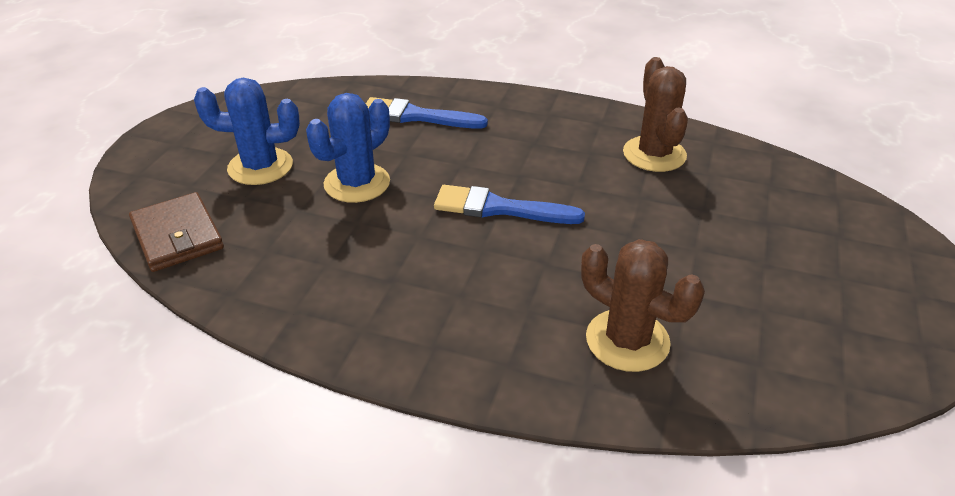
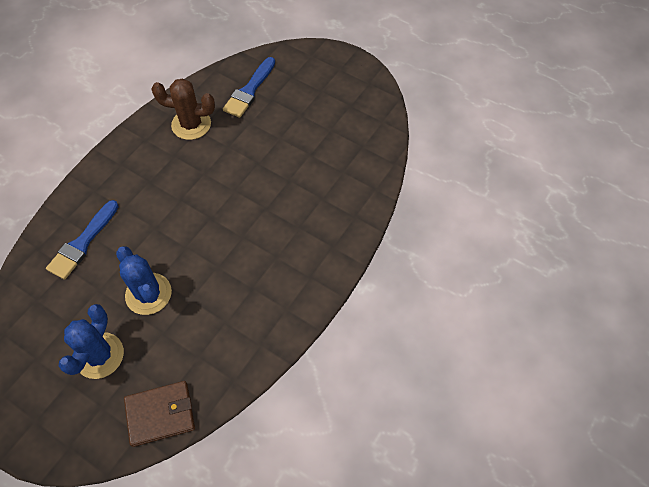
camera: 75 degrees left, 20 degrees up
blue brush [434,185,585,224] -> blue brush moved to [223,57,275,118]
brown cactus [581,239,705,372] -> none

